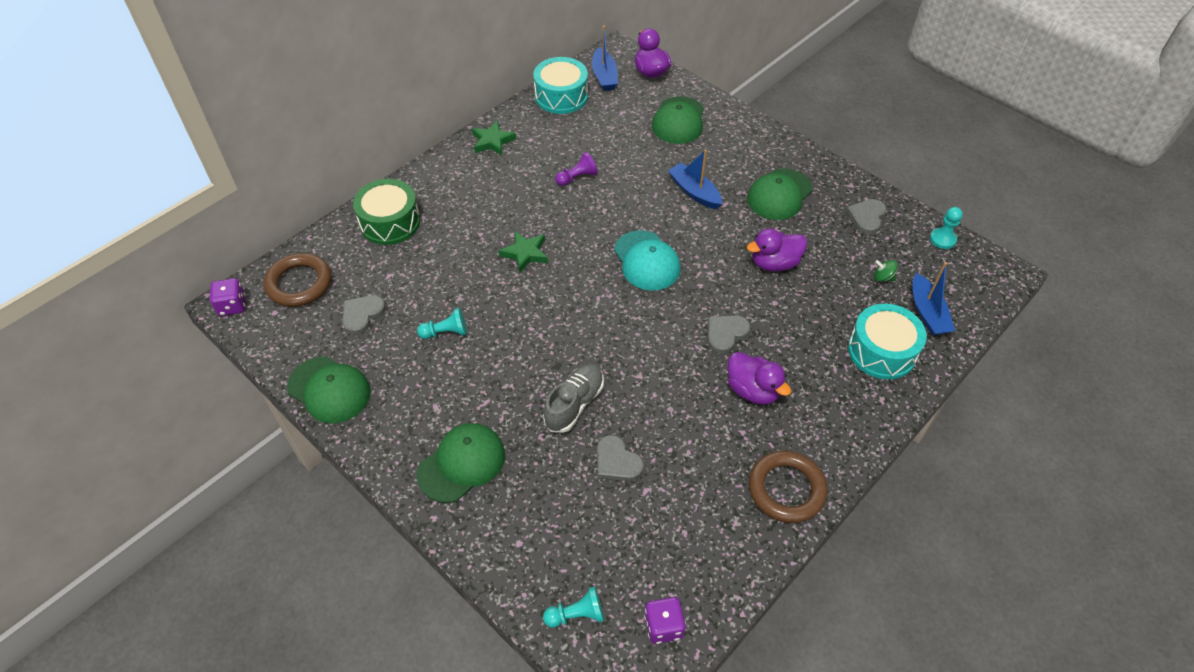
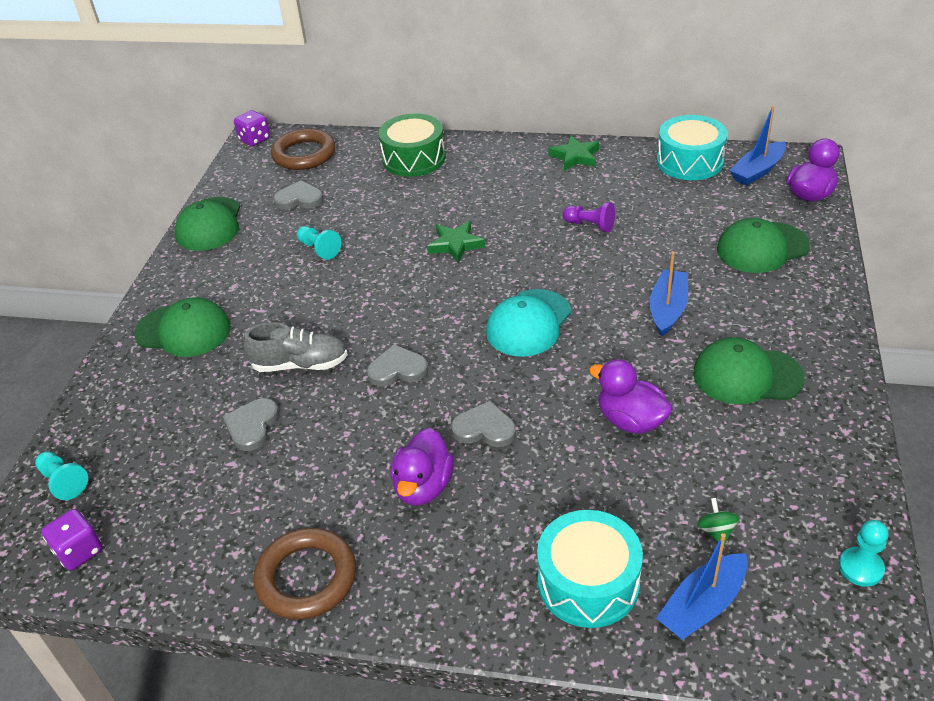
camera: 60 degrees right, 10 degrees down
grey heart [846,199,886,234] -> grey heart moved to [367,344,428,386]

